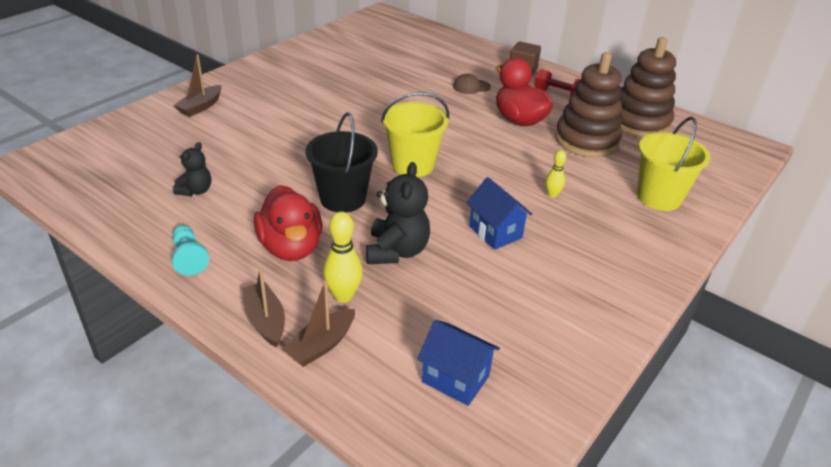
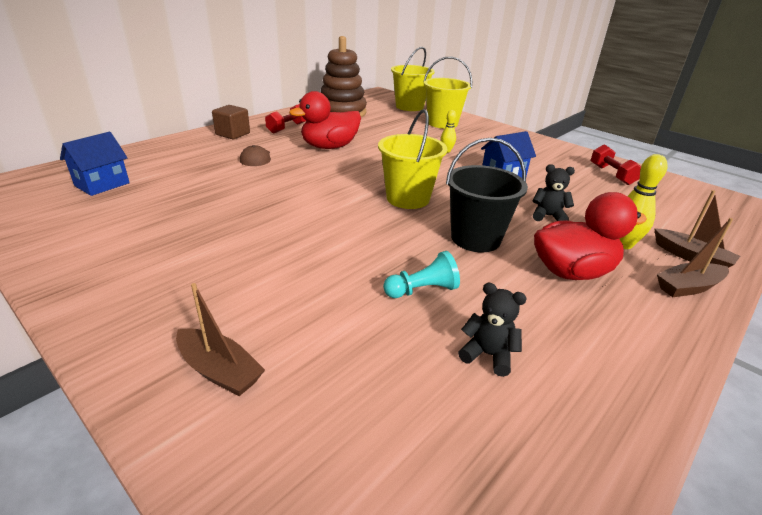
camera: 85 degrees left, 5 degrees down
turquoise pawn [172,225,209,276] -> turquoise pawn moved to [383,251,460,298]
black teddy bear [366,162,430,264] -> black teddy bear [532,164,575,221], size x0.60
blue house [417,320,500,406] -> blue house moved to [60,132,130,196]
brown stacking toy [555,52,622,157] -> none
none -> yellow bucket [391,47,435,111]
none -> red dumbbell [591,145,641,185]

